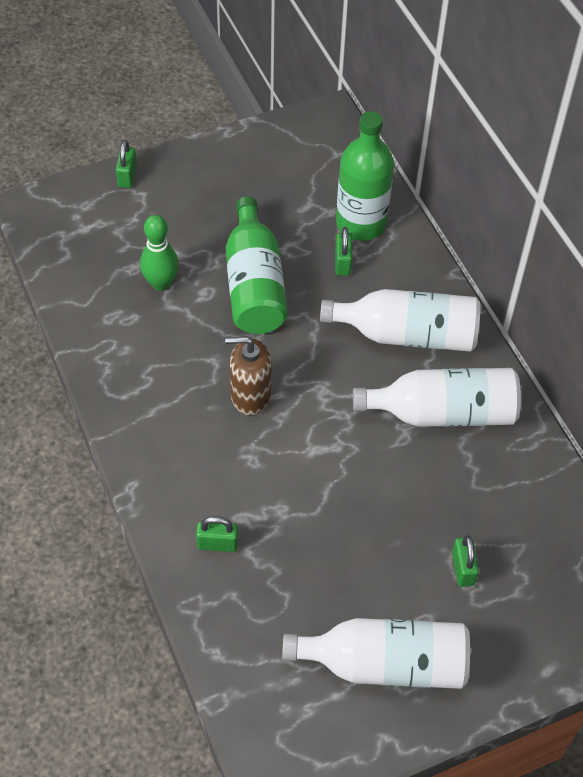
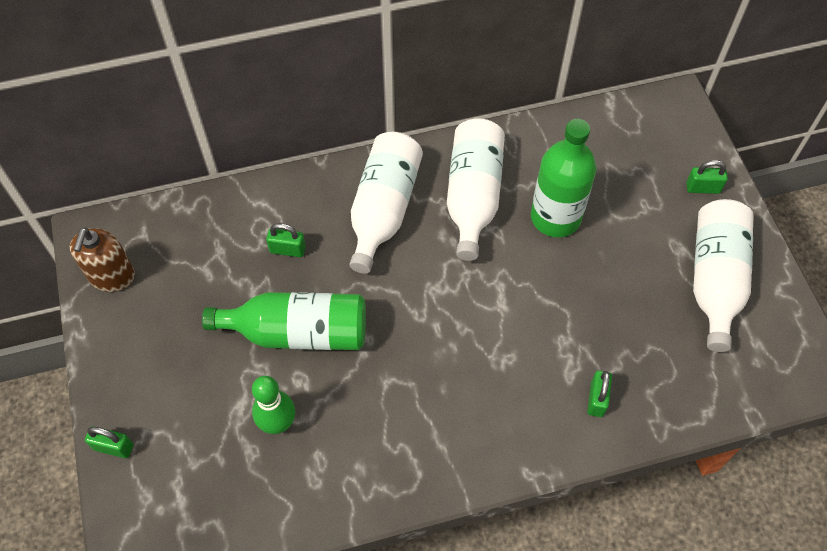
camera: 80 degrees left, 5 degrees up
brown soap dispenser [225,336,272,416] -> brown soap dispenser moved to [70,228,135,292]
green bottle [336,111,394,241] -> green bottle moved to [531,119,596,237]
green padlock [452,535,479,587] -> green padlock moved to [686,160,728,194]

